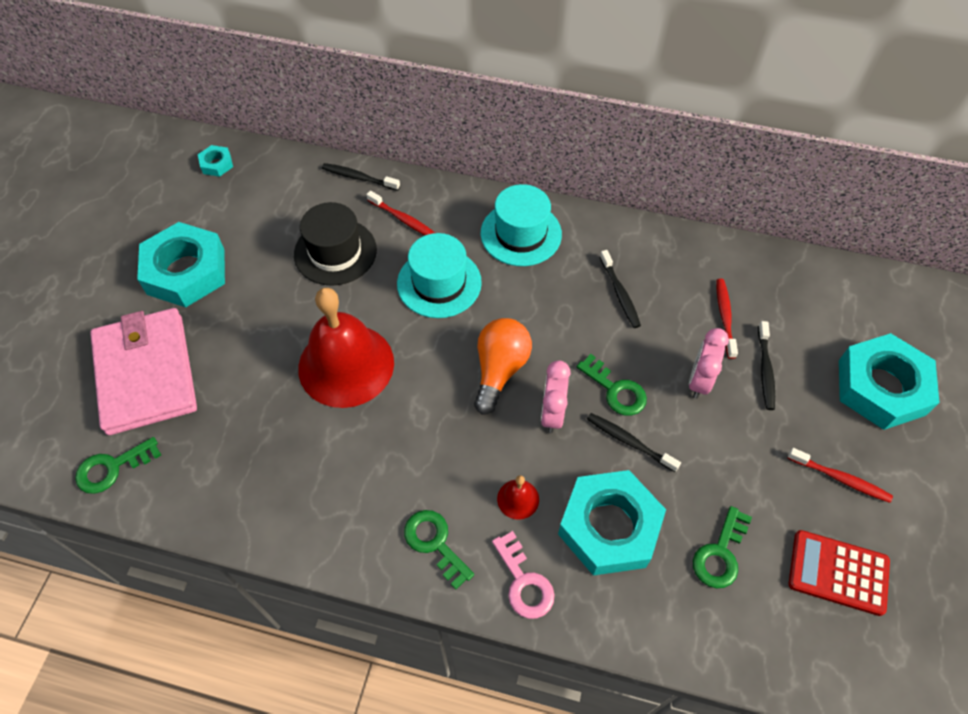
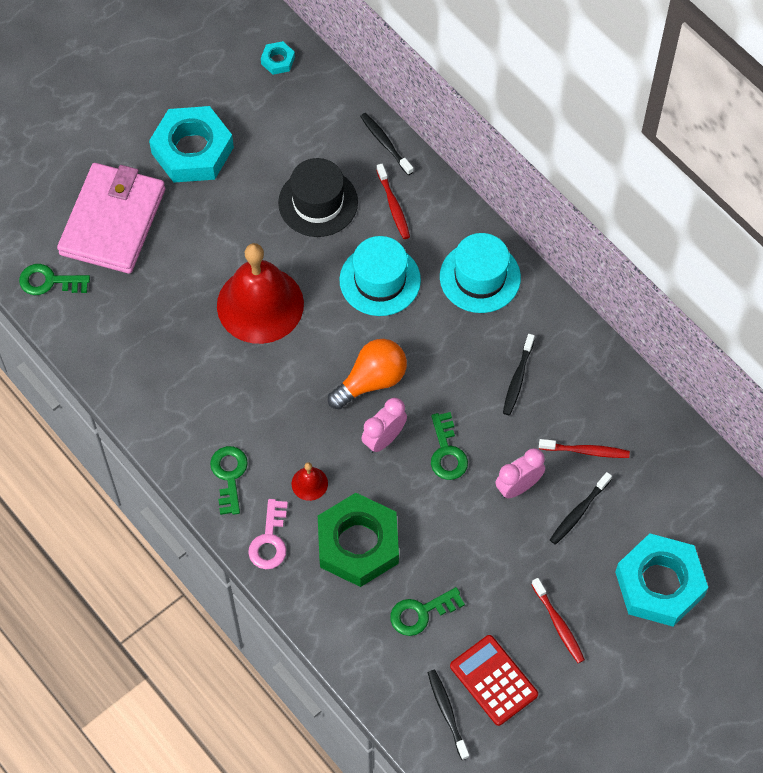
camera: 35 degrees right, 5 degrees up
turquoise nut [558,470,666,576] -> green nut [318,493,399,587]
black toothbrush [587,413,681,472] -> black toothbrush moved to [428,670,469,760]
red toothbrush [716,279,738,359] -> red toothbrush turned 60 degrees clockwise [539,439,630,458]

